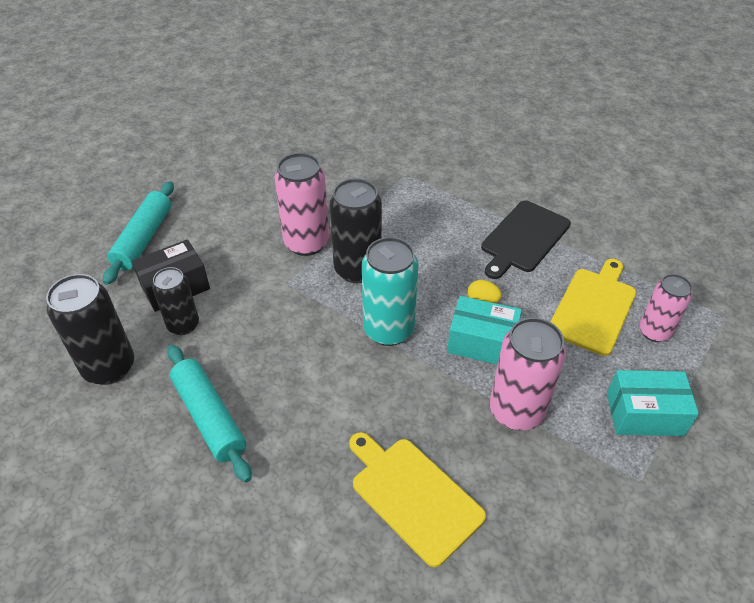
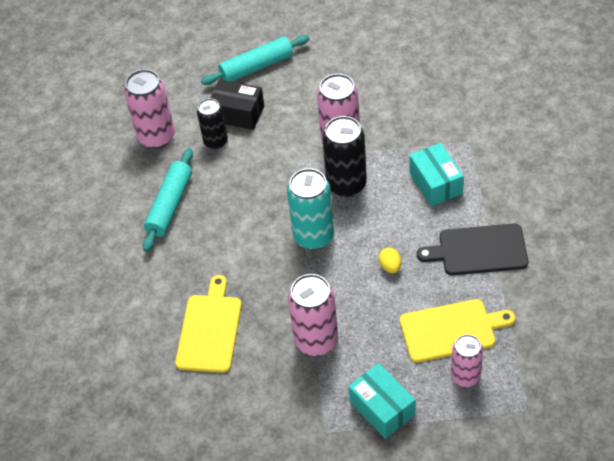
camera: 55 degrees right, 5 degrees up
black can [46,274,134,385] -> pink can [124,69,175,149]
turquoise box [447,296,522,365] -> turquoise box moved to [409,143,464,207]

